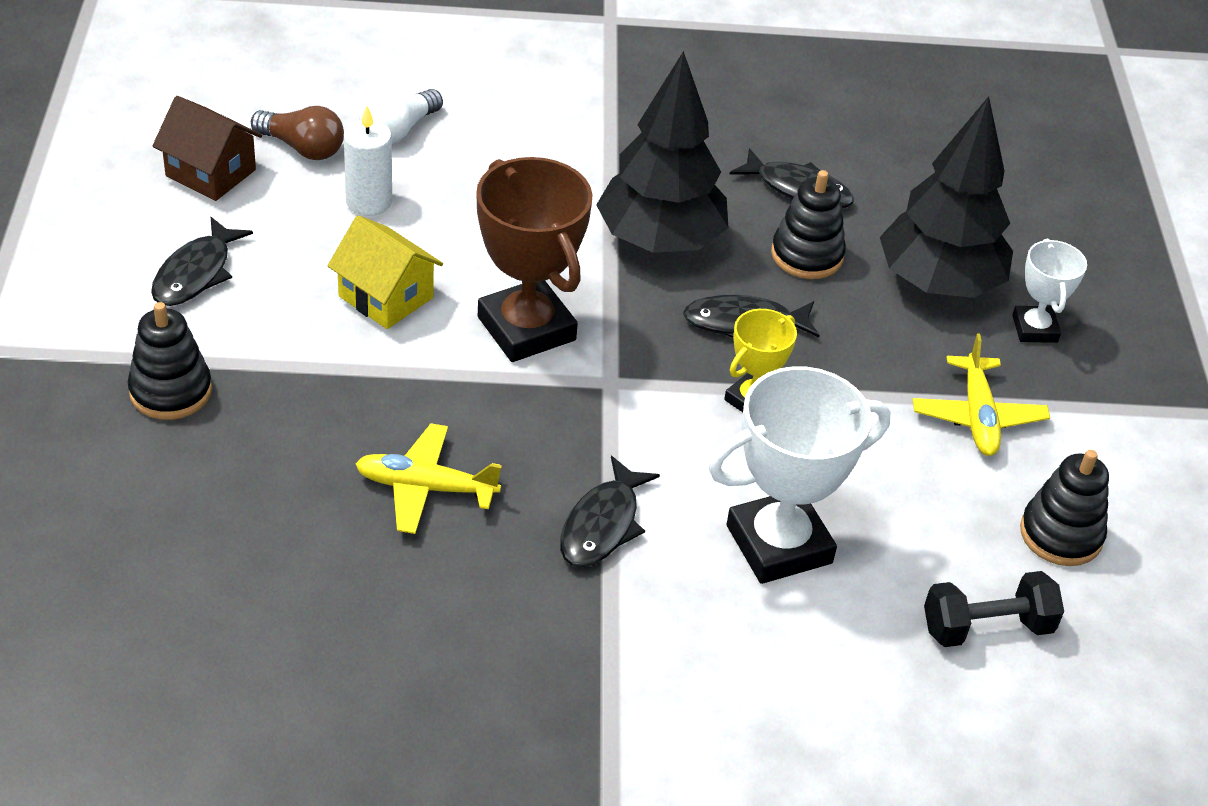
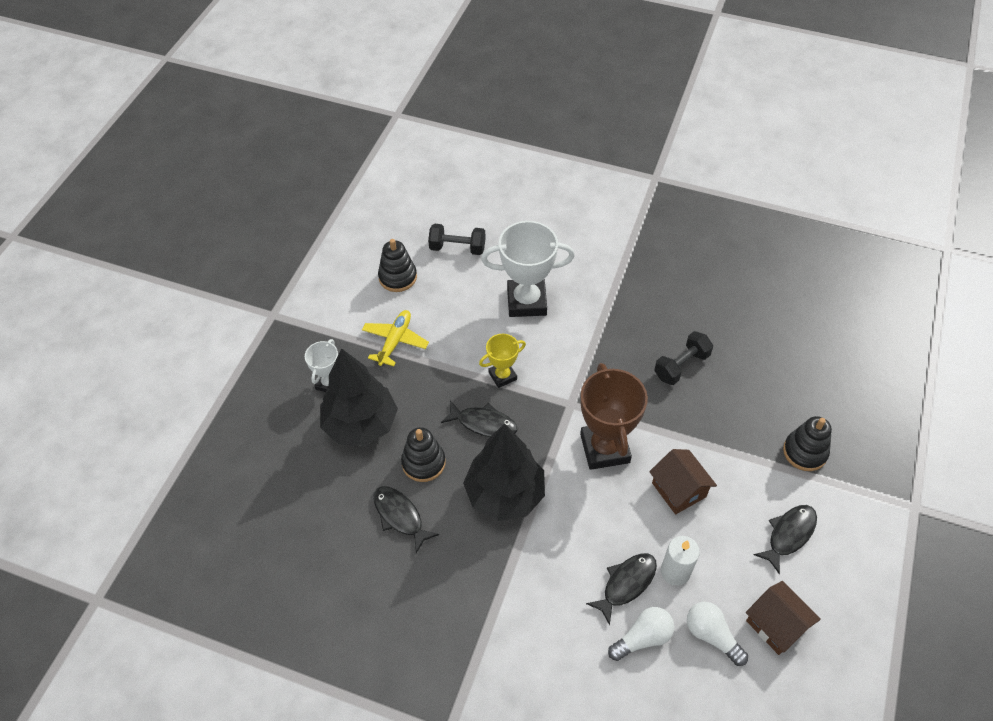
camera: 155 degrees left, 10 degrees up
brown light bulb [251,106,344,160] -> white light bulb [687,602,748,666]
yellow house [328,215,443,329] -> brown house [649,449,717,514]
yellow plane [356,423,502,534] -> black dumbbell [654,331,713,385]
black fish [560,456,660,567] -> black fish moved to [586,553,657,625]

